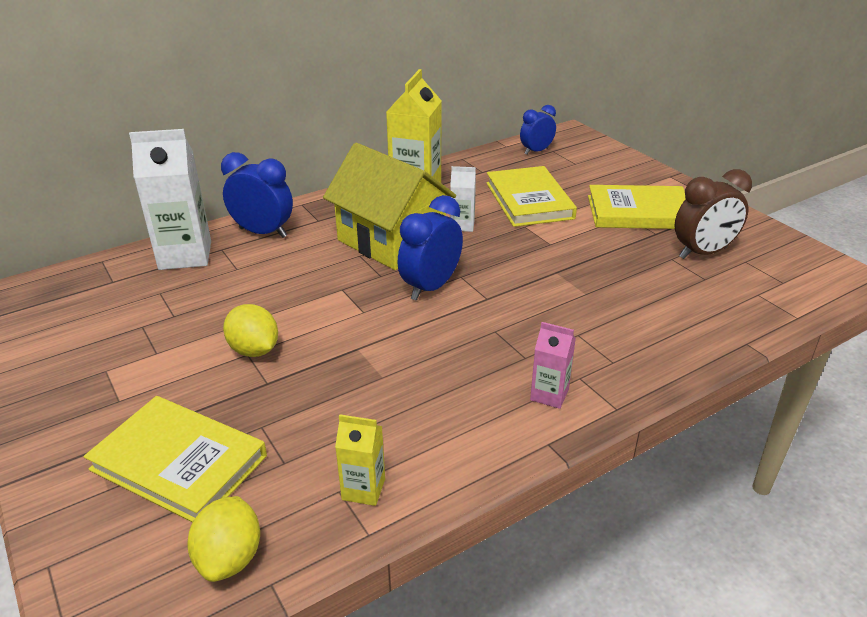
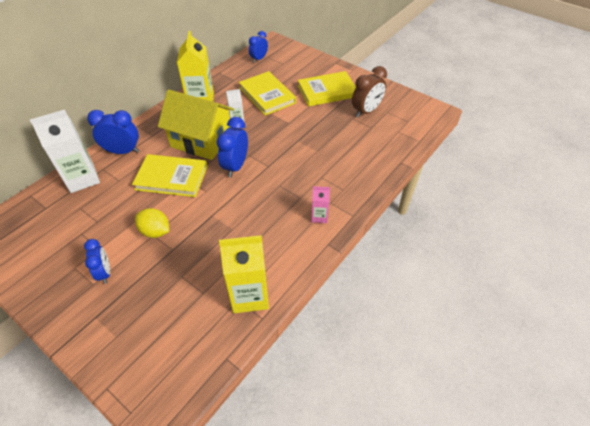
camera: 20 degrees left, 15 degrees up
yellow book [84,396,267,522] -> yellow book moved to [132,154,208,197]
yellow lemon [187,496,260,582] -> none
yellow carton [335,414,385,506] -> yellow carton [219,235,269,313], size x1.95
none -> blue clock [84,239,110,284]

